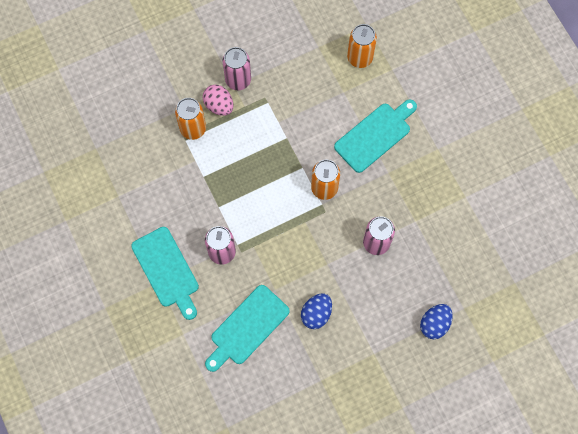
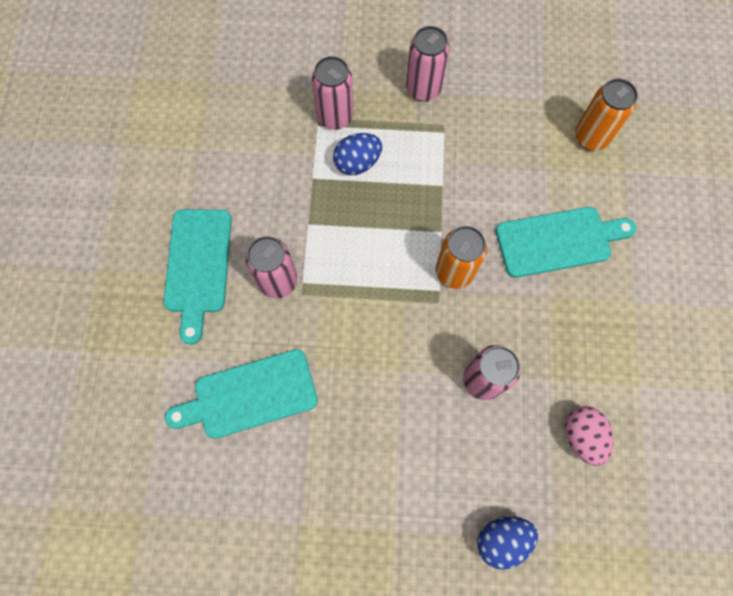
camera: 30 degrees right, 0 degrees up
orange can [175,98,206,140] -> pink can [312,56,353,130]
pink egg [203,85,233,116] -> pink egg moved to [565,406,614,466]
blue egg [301,293,332,329] -> blue egg moved to [333,133,382,175]

